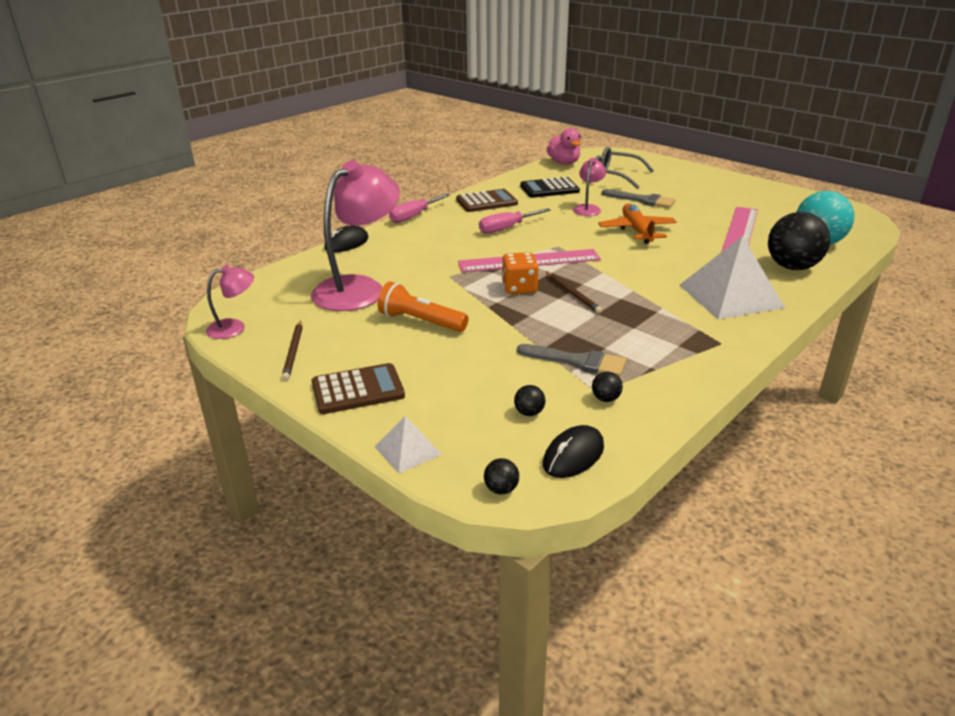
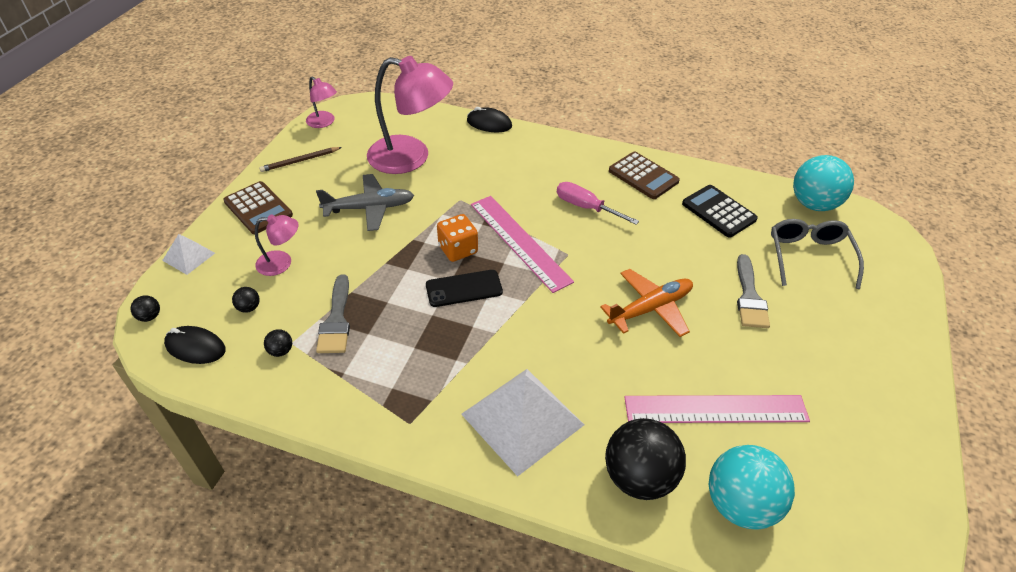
camera: 65 degrees right, 15 degrees up
orange flashlight [377,281,468,332] -> grey plane [316,174,414,231]
pink screwdriver [389,194,450,223] -> none
brown pencil [546,271,602,313] -> black phone [426,270,503,307]
pink duck [547,128,581,164] -> turquoise ball [793,155,854,211]
pink lamp [573,158,606,216] -> pink lamp moved to [255,214,299,276]

